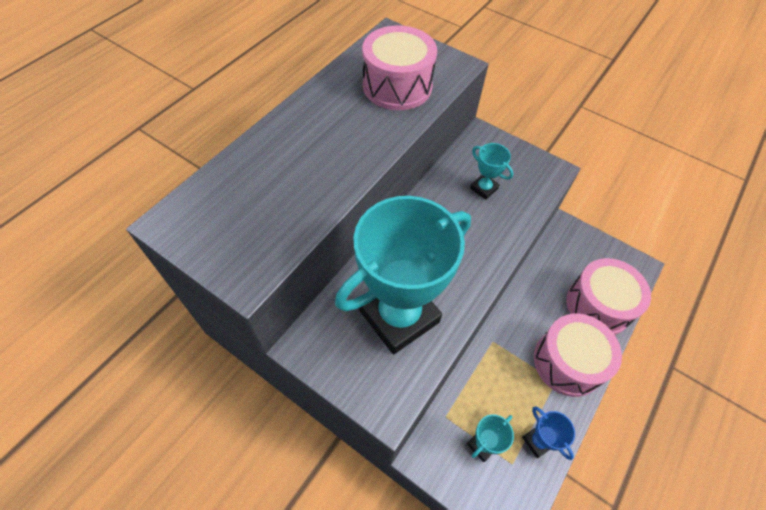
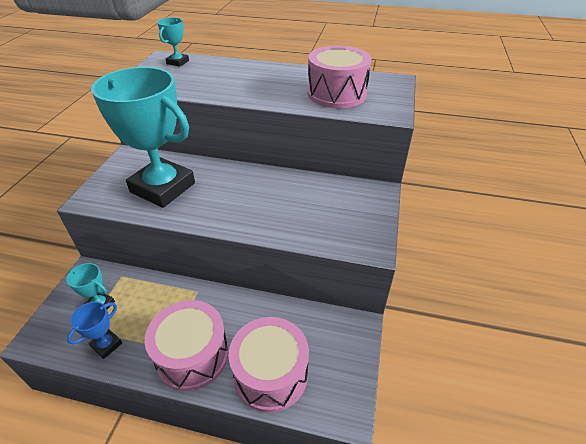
camera: 70 degrees right, 15 degrees down
turquoise trophy [470,143,513,200] -> turquoise trophy moved to [157,17,189,67]

